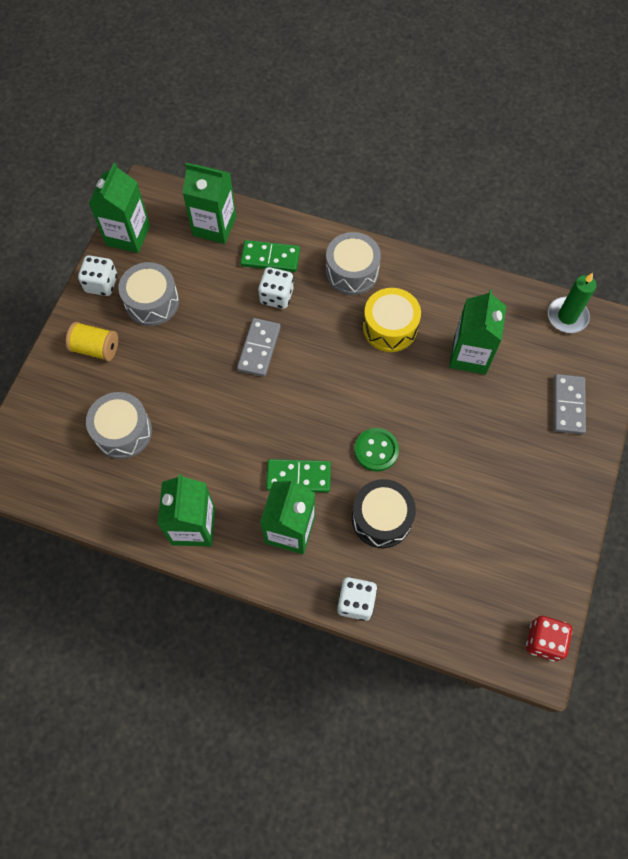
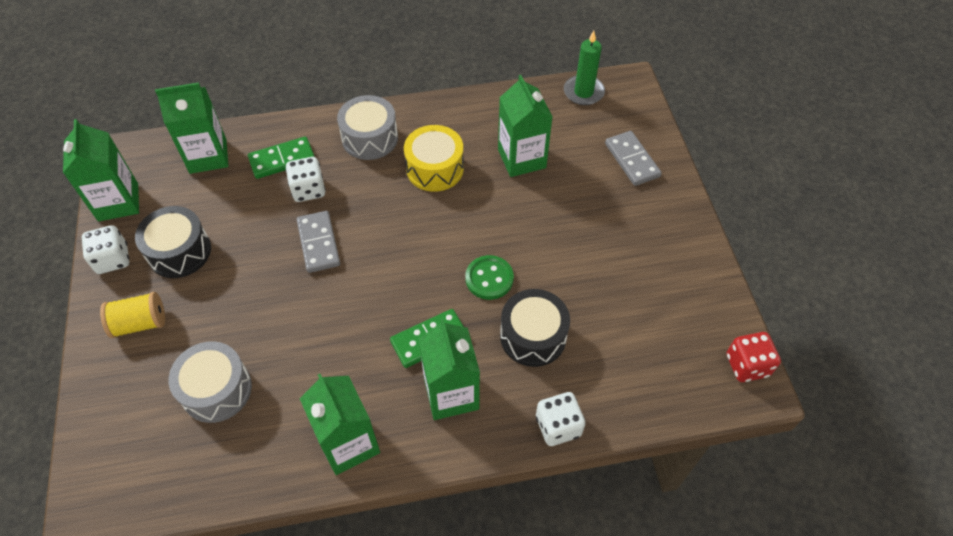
camera: 30 degrees left, 10 degrees down
grey drum [118,262,179,326] -> black drum [135,206,211,278]

